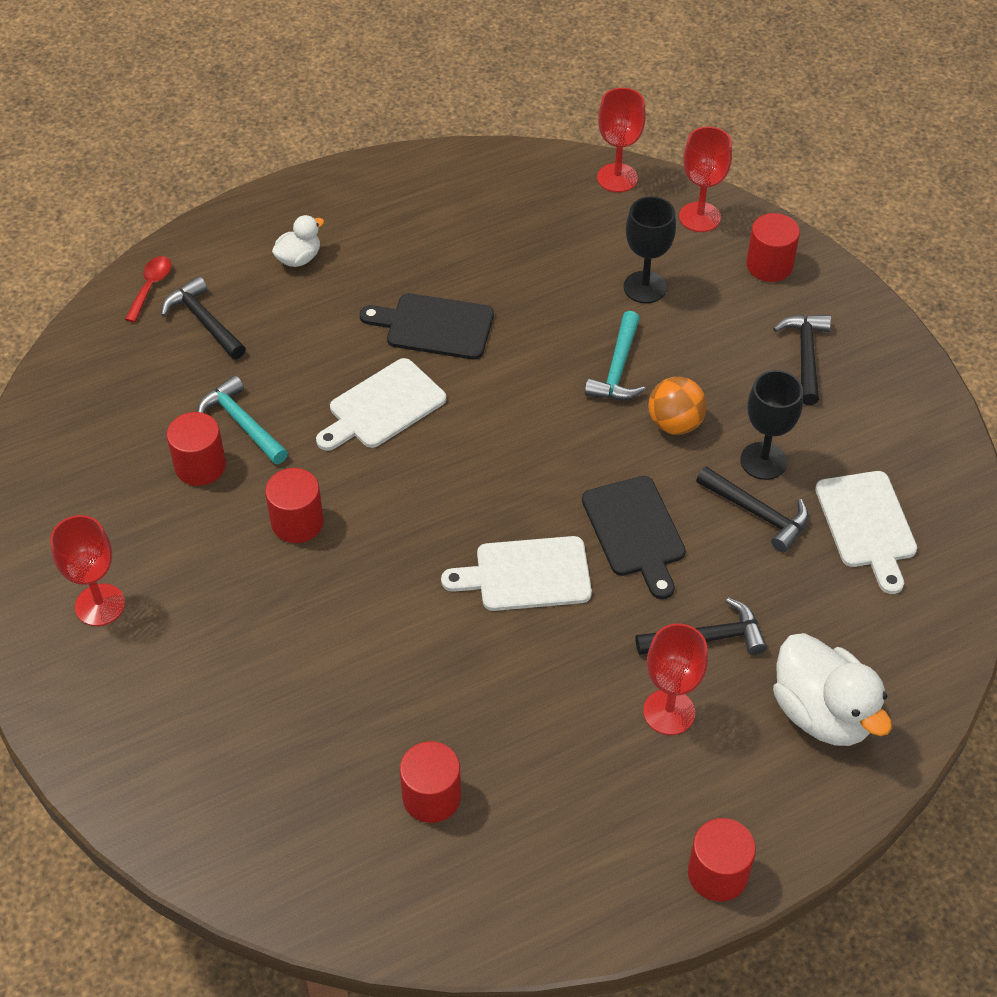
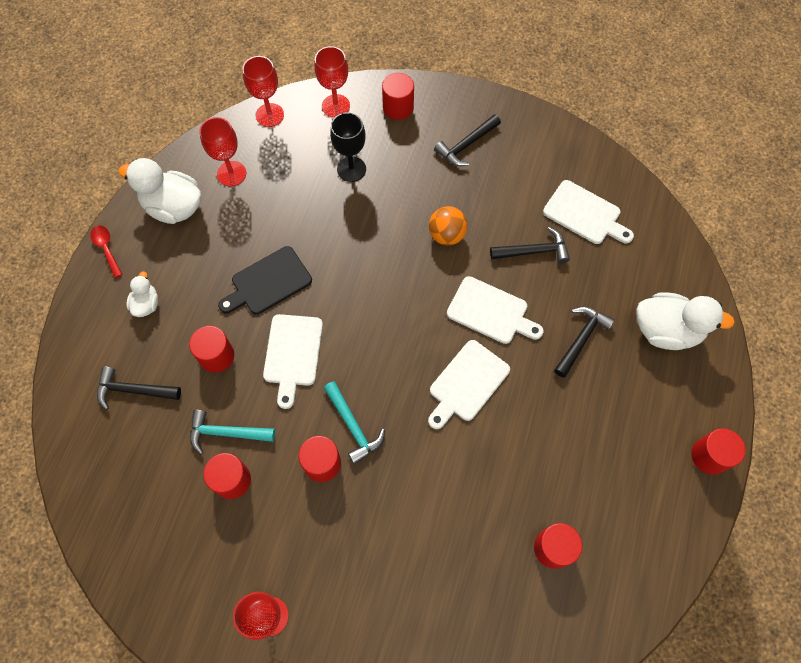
camera: 45 degrees left, 15 degrees up
red spoon [125,256,171,322] -> red spoon moved to [90,225,122,278]
black cutting board [582,476,686,599] -> white cutting board [447,276,544,344]
turquoise hammer [585,311,646,400] -> turquoise hammer moved to [324,381,385,465]
red goblet [643,623,708,735] -> red goblet moved to [199,117,246,186]
black goblet [740,370,803,480] -> none
black hammer [773,314,831,405] -> black hammer turned 90 degrees counterclockwise [434,114,501,166]
none -> white duck [118,158,201,224]
none -> red cylinder [189,326,234,373]

